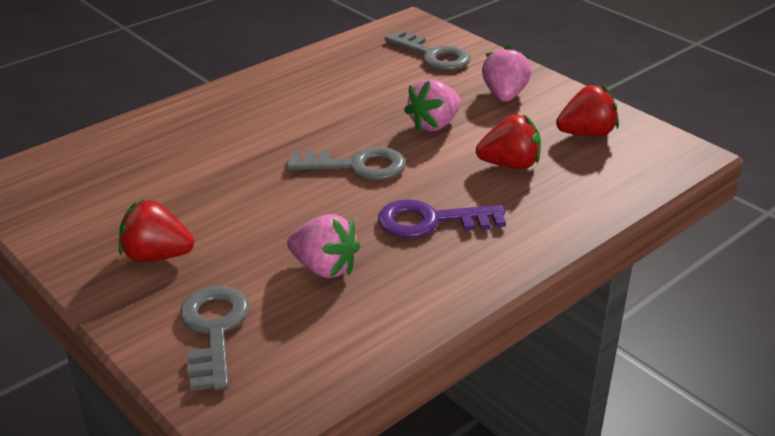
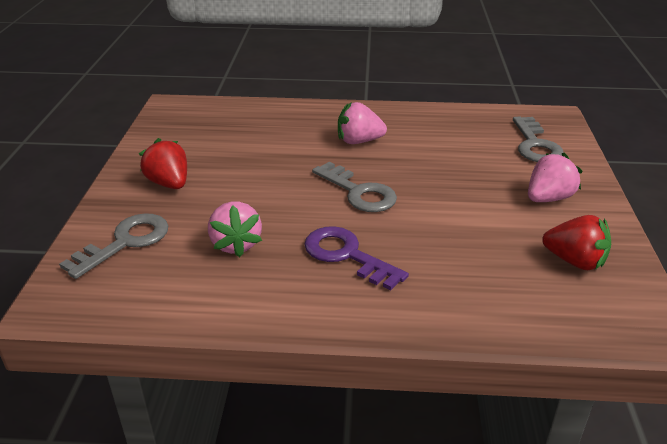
camera: 45 degrees right, 0 degrees up
pink strawberry [404,79,461,132] -> pink strawberry moved to [338,102,387,144]
red strawberry [476,115,541,169] -> none

